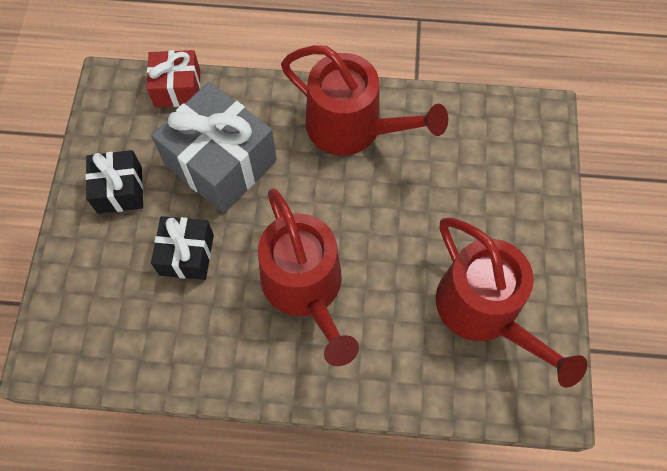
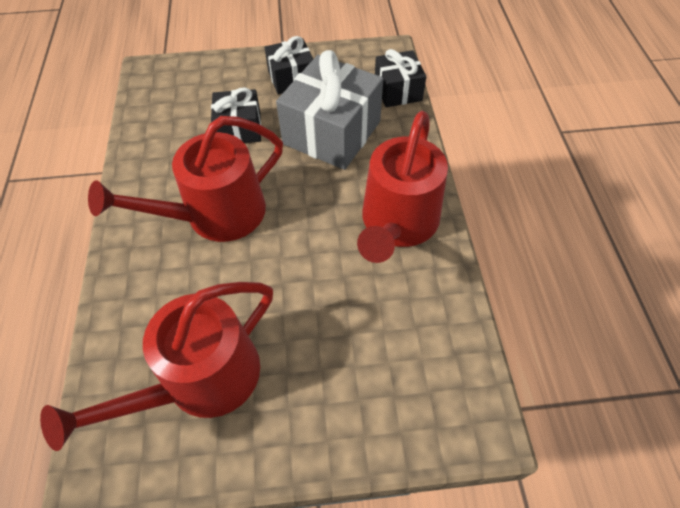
camera: 80 degrees right, 10 degrees down
red gift [147,50,201,107] -> black gift [375,49,426,107]

